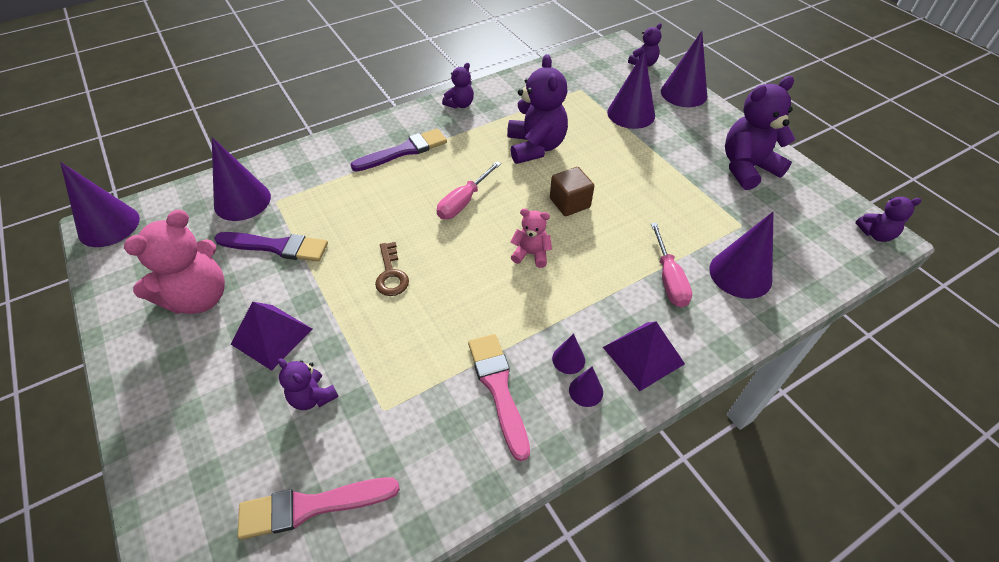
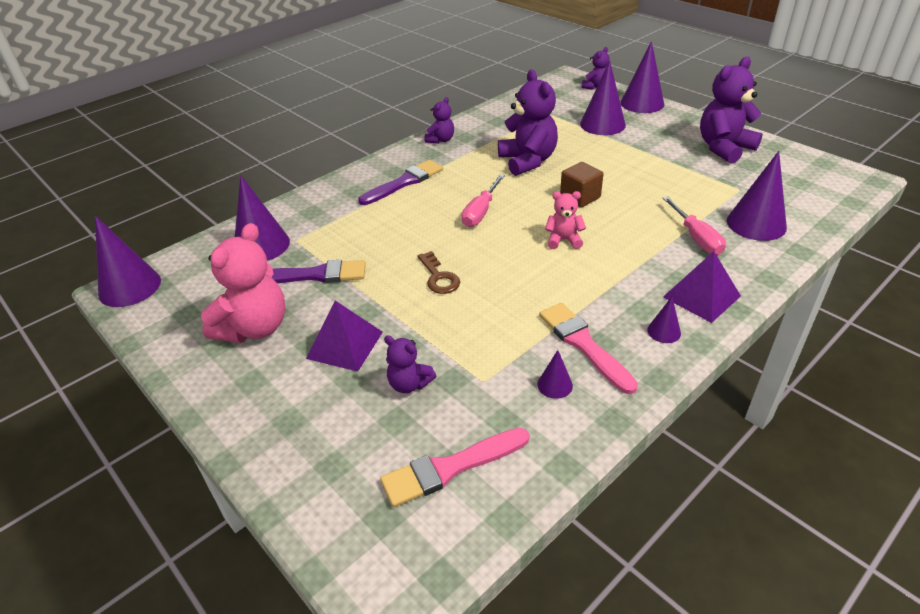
camera: 10 degrees left, 10 degrees down
purple cone [552,334,585,374] -> purple cone moved to [538,350,573,399]
purple teddy bear [855,197,921,242] -> none

